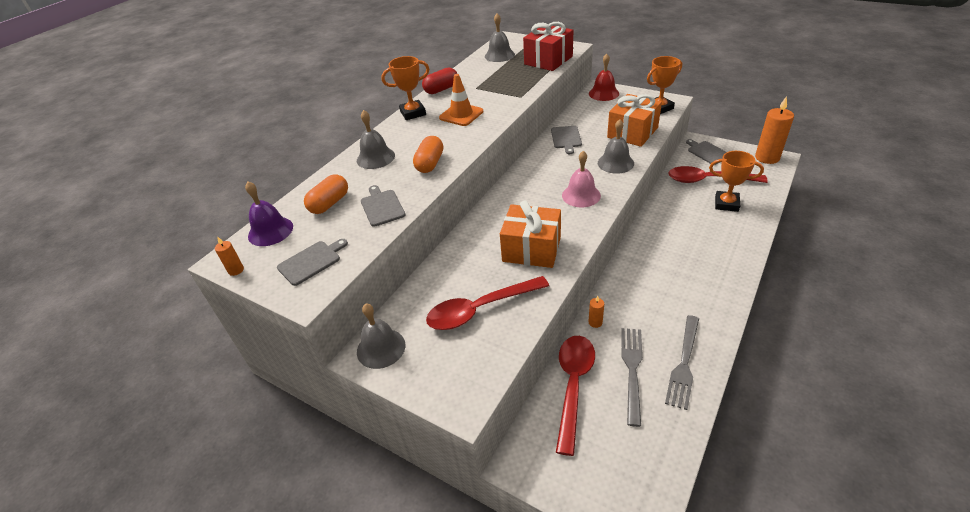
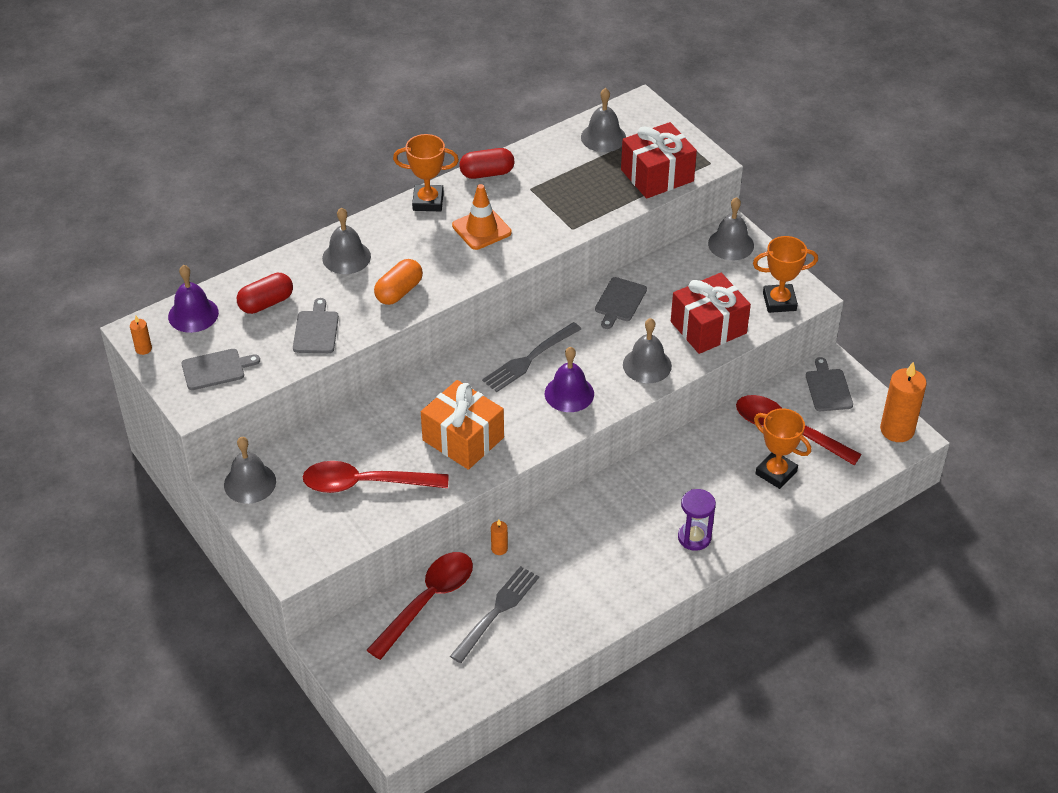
camera: 20 degrees right, 5 degrees up
orange capsule [304,174,348,214] -> red capsule [237,273,293,314]
pink bell [562,151,601,207] -> purple bell [545,347,594,412]
red bell [589,54,619,101] -> grey bell [708,197,754,260]
orange gift [607,94,662,147] -> red gift [671,273,751,354]
grey fork [665,315,699,410] -> grey fork moved to [482,322,581,392]
none -> purple hourglass [678,489,716,551]

